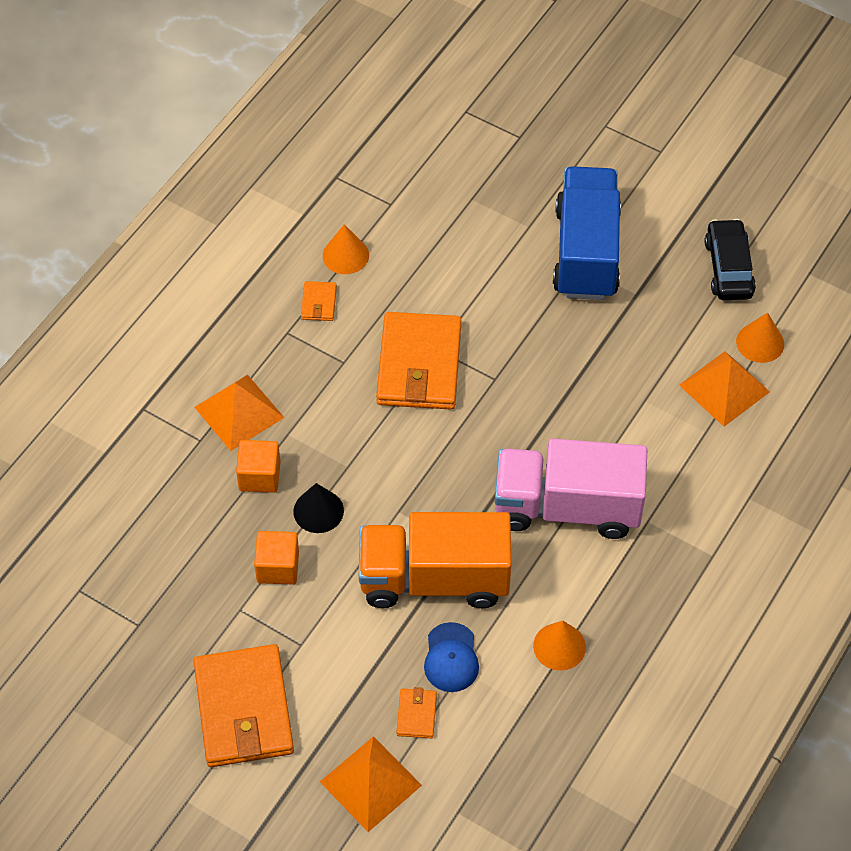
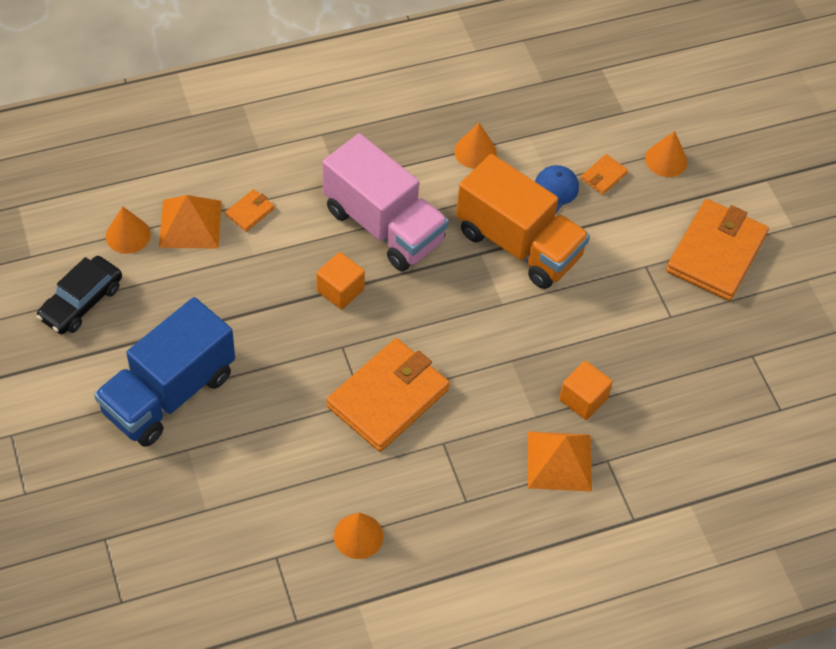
camera: 145 degrees left, 0 degrees up
orange cube [254,531,299,584] -> orange cube moved to [317,252,365,309]
black cone [293,483,344,533] -> none
orange wallet [301,281,337,321] -> orange wallet moved to [225,189,274,232]
orange pyramid [320,736,422,832] -> orange cone [645,131,687,177]

